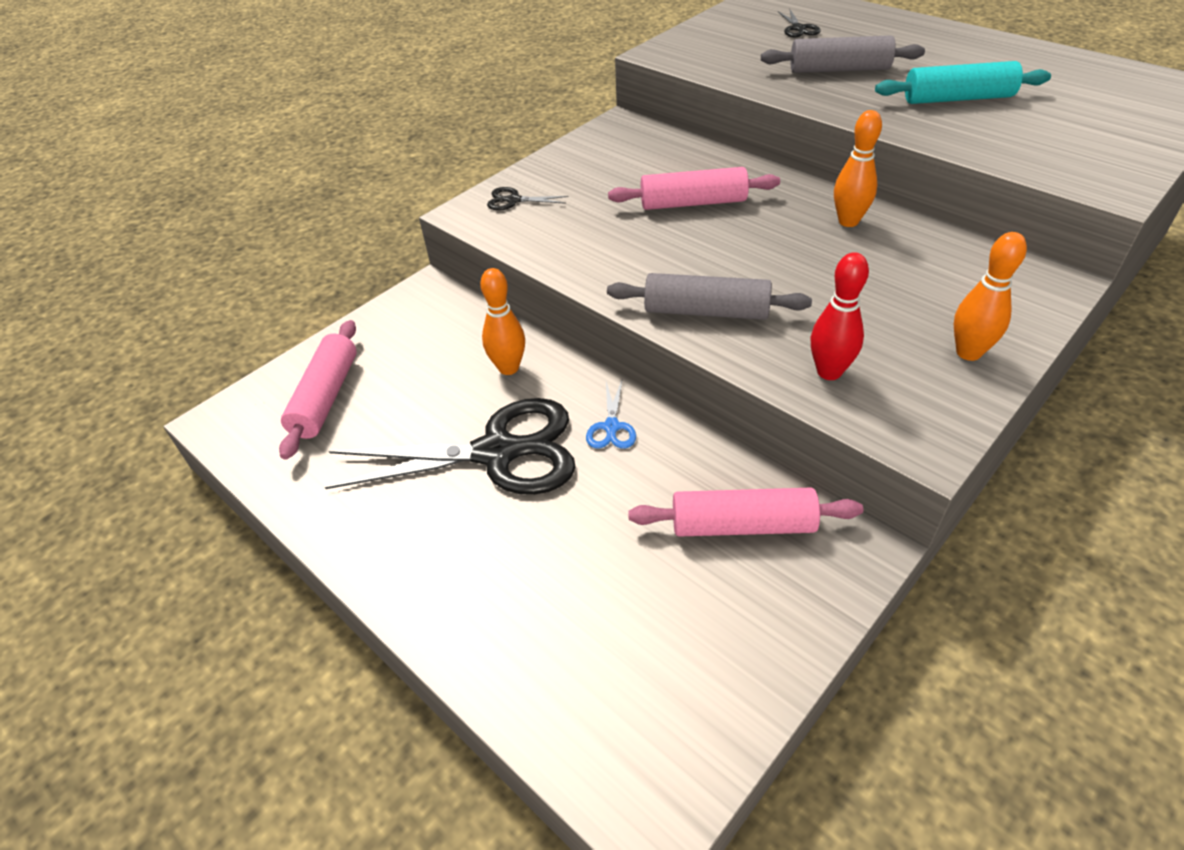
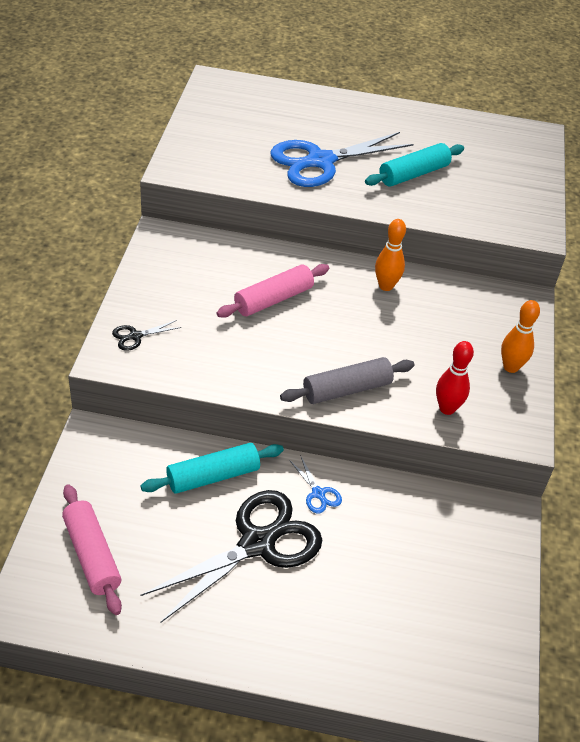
camera: 40 degrees left, 0 degrees up
orange bowling pin [480,268,525,375] -> turquoise rolling pin [141,443,284,494]
pink rolling pin [628,488,863,537] -> none
grey rolling pin [761,35,925,73] -> blue scissors [271,132,414,187]
black scissors [778,10,821,37] -> none

